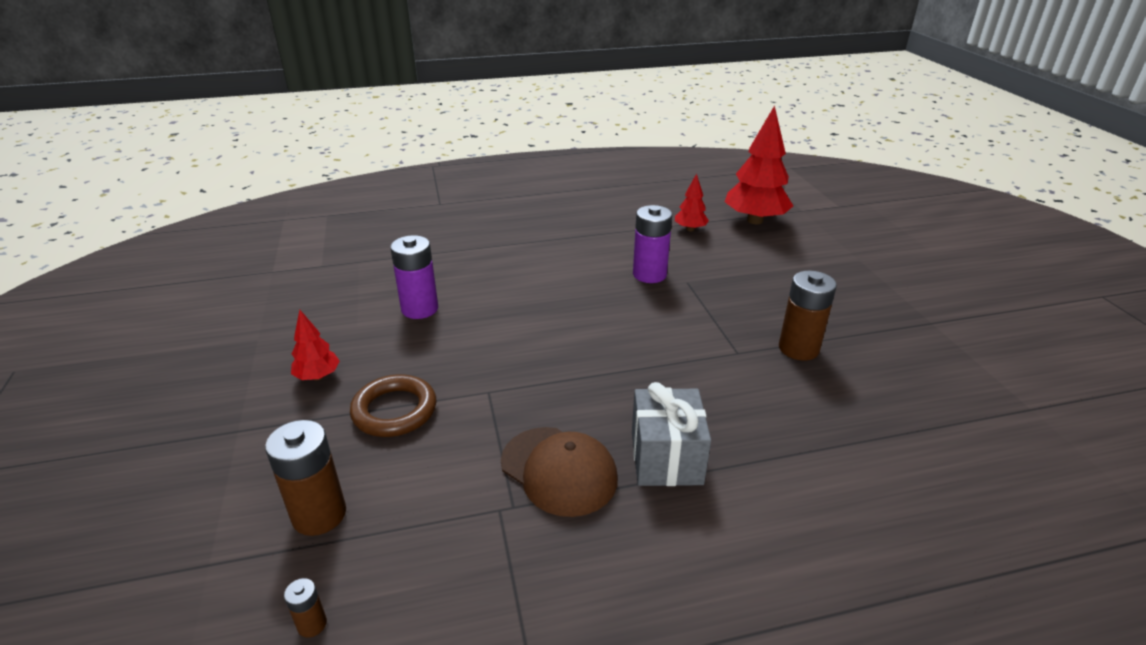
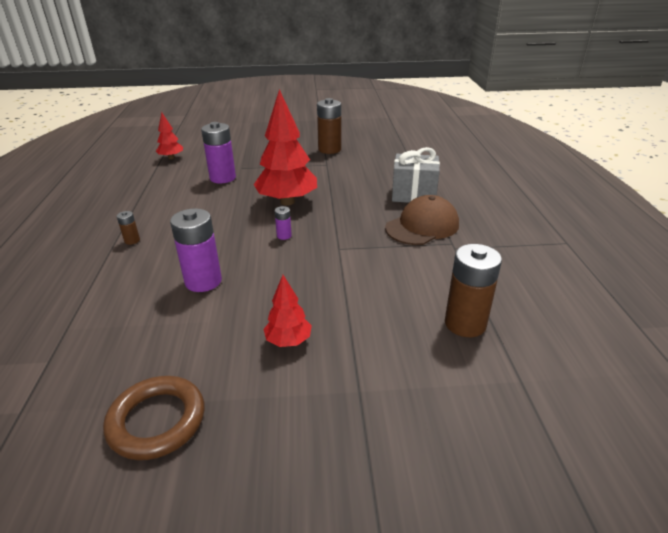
camera: 80 degrees left, 0 degrees up
brown battery [284,578,327,638] -> brown battery moved to [117,211,140,245]
brown ring [350,374,436,437] -> brown ring moved to [103,376,204,460]
red tree [725,105,793,224] -> red tree moved to [254,89,317,206]
none -> purple battery [275,206,292,240]

